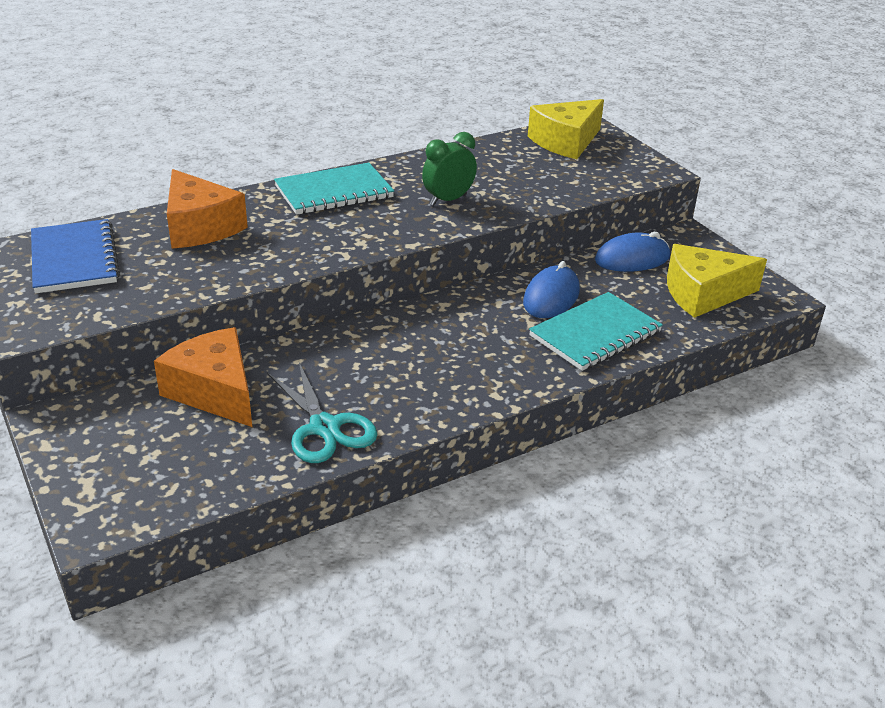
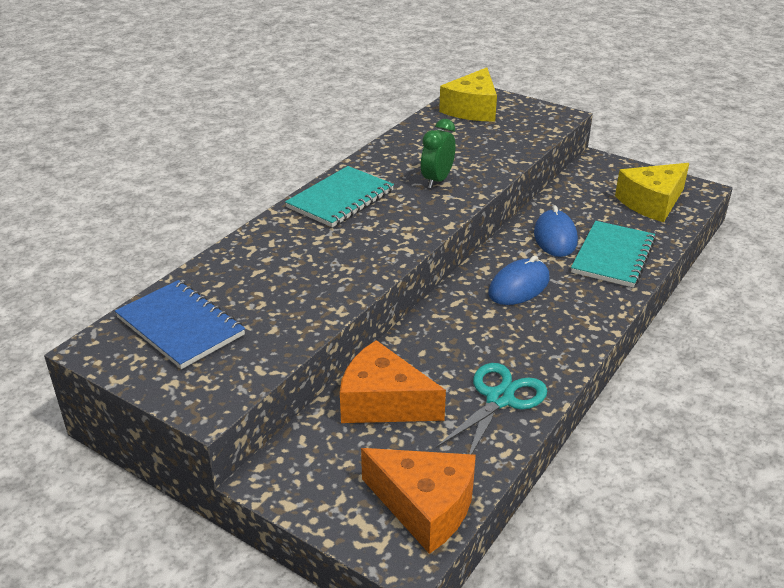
camera: 25 degrees left, 0 degrees up
orange cheese [167,169,248,249] -> orange cheese moved to [361,448,476,554]
turquoise scissors [267,362,378,463] -> turquoise scissors turned 90 degrees counterclockwise [436,363,547,454]
blue mouse [595,232,670,272] -> blue mouse moved to [488,256,550,305]

